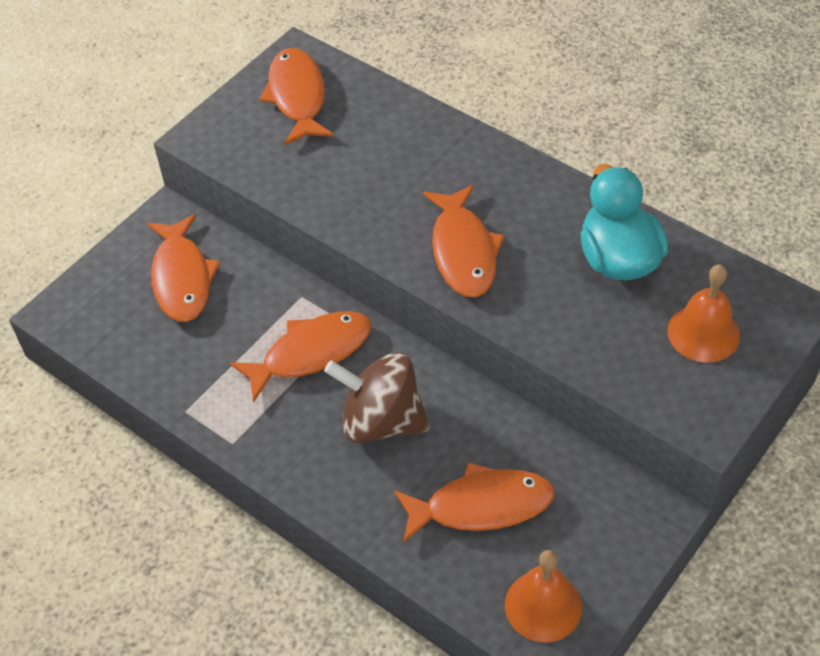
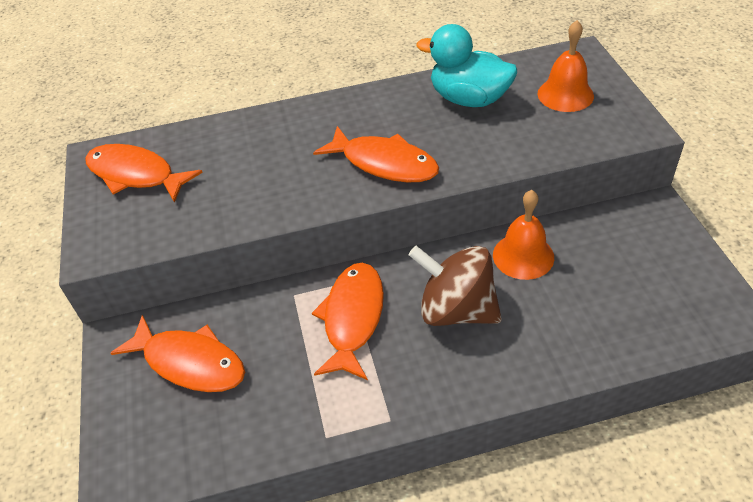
camera: 50 degrees left, 5 degrees down
brown spinning top [324,352,430,443] -> brown spinning top turned 60 degrees clockwise [409,246,502,326]
orange fish [394,462,555,543] -> none
orange bell [505,550,582,643] -> orange bell moved to [493,190,554,280]

